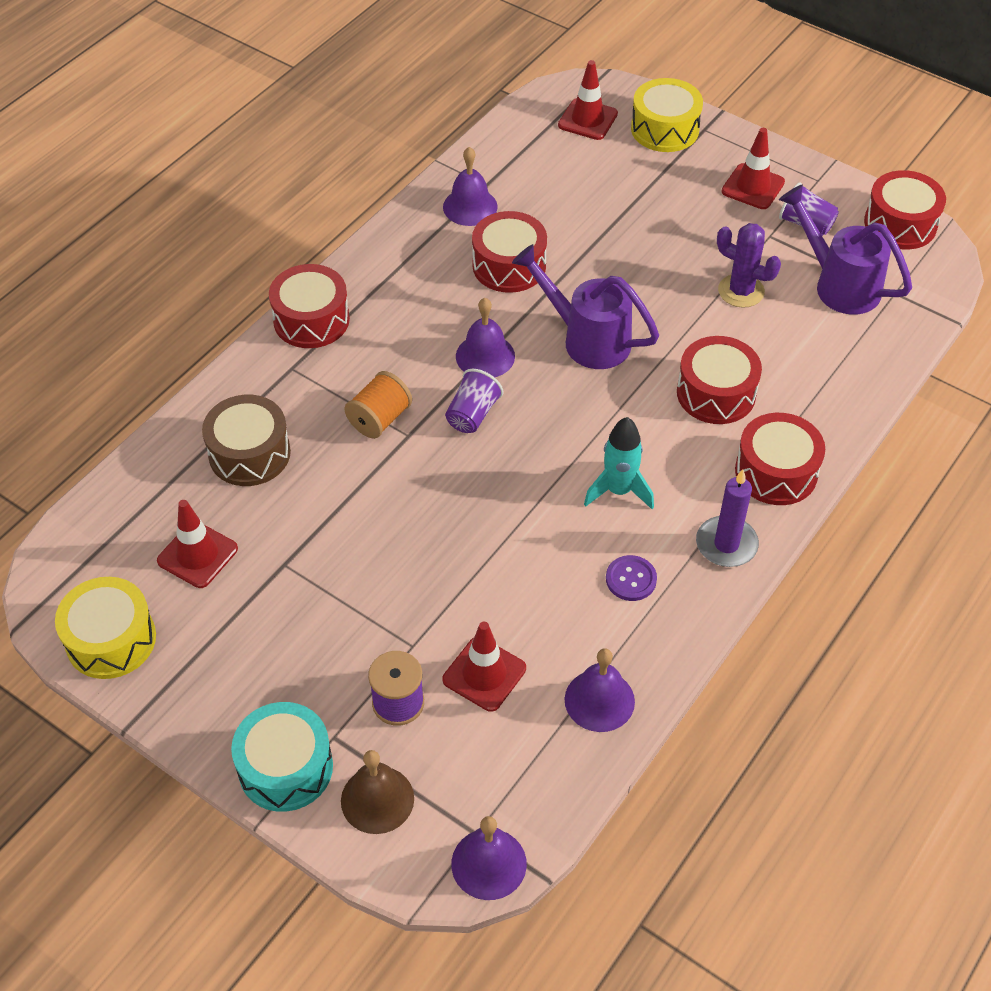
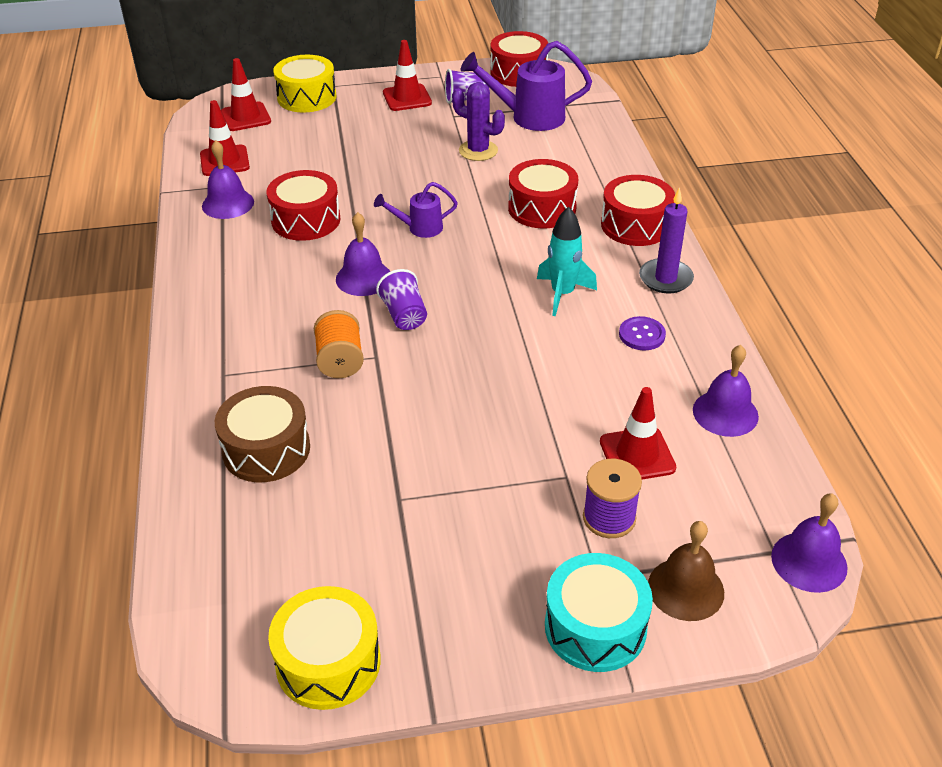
camera: 45 degrees left, 10 degrees down
red traffic cone [157,500,238,588] -> red traffic cone moved to [200,100,250,176]
red drum [269,264,350,348] -> none
purple watering can [512,244,659,369] -> purple watering can [374,182,458,238], size x0.57
purple cactus [717,223,781,308] -> purple cactus turned 45 degrees clockwise [452,82,505,161]

